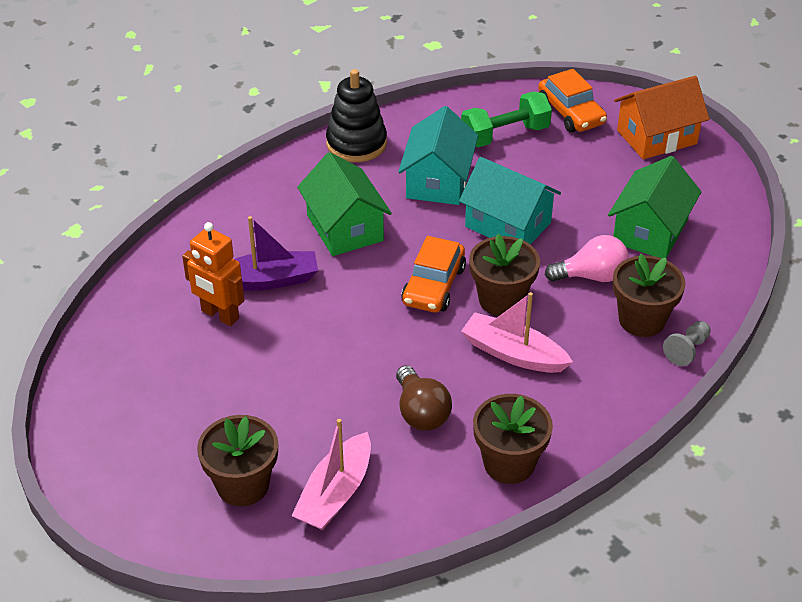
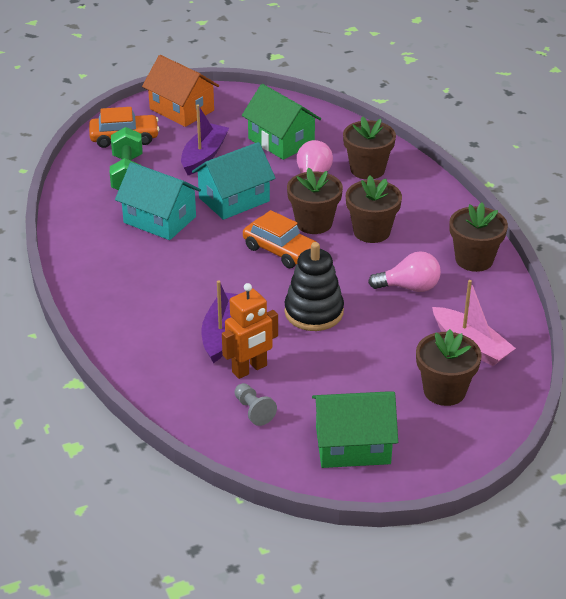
camera: 70 degrees left, 5 degrees down
green house [297,152,392,256] -> green house moved to [312,391,398,468]
black stacking toy [326,69,387,162] -> black stacking toy moved to [284,242,344,331]
brown light bulb [396,365,452,431] -> pink light bulb [368,251,441,292]
pink boat [461,292,573,373] -> brown flower pot [346,175,402,243]
orange house [614,76,710,159] -> orange house turned 45 degrees counterclockwise [142,55,219,127]
grey pawn [663,321,711,366] -> grey pawn moved to [235,383,277,426]
none -> purple boat [181,104,229,175]

